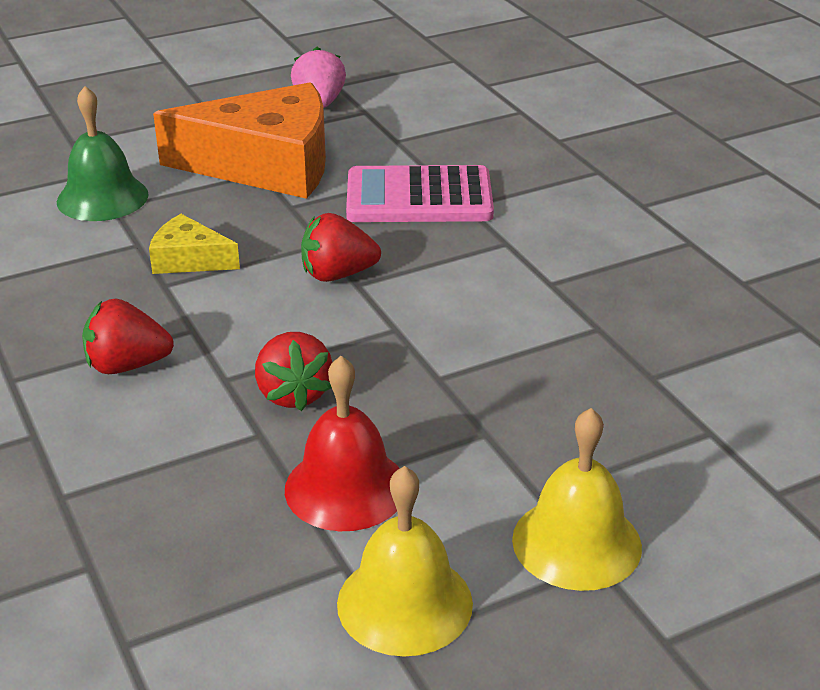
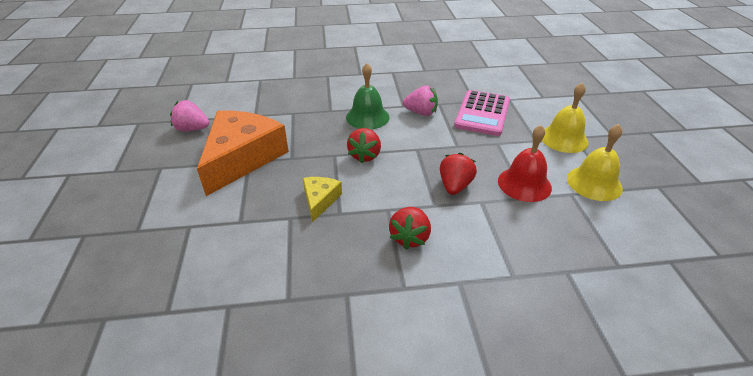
camera: 70 degrees left, 5 degrees up
green bell [57,86,149,221] -> green bell moved to [346,63,390,129]
yellow cheese [149,214,240,274] -> yellow cheese turned 150 degrees clockwise [303,177,342,222]
red strawberry [255,332,333,411] -> red strawberry turned 75 degrees counterclockwise [440,153,477,195]
pink calculator [346,165,494,222] -> pink calculator moved to [454,90,510,136]
none -> pink strawberry [403,85,438,116]

